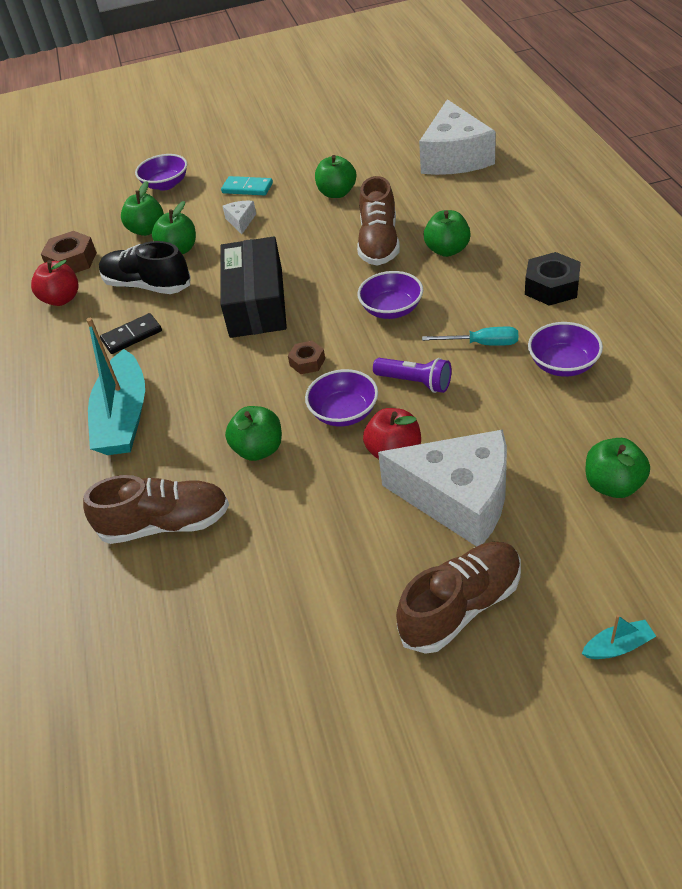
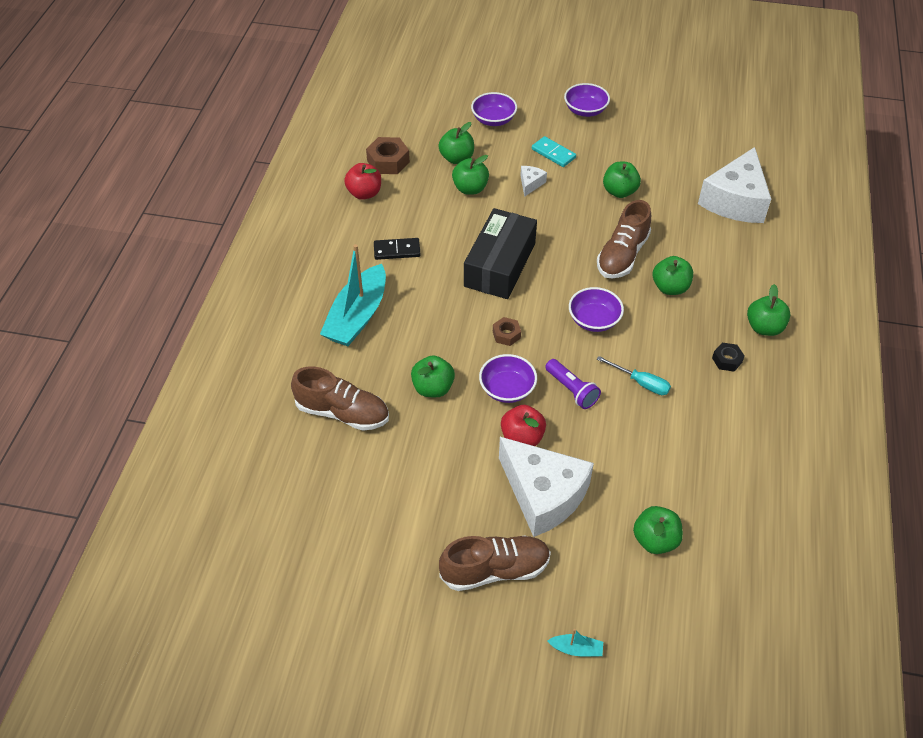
camera: 20 degrees right, 5 degrees up
black shoe [99,241,191,294] -> none
black nut [525,252,581,306] -> black nut [712,343,745,372], size x0.60
purple bowl [528,322,603,377] -> purple bowl moved to [564,83,610,117]
none -> green apple [747,284,791,336]

